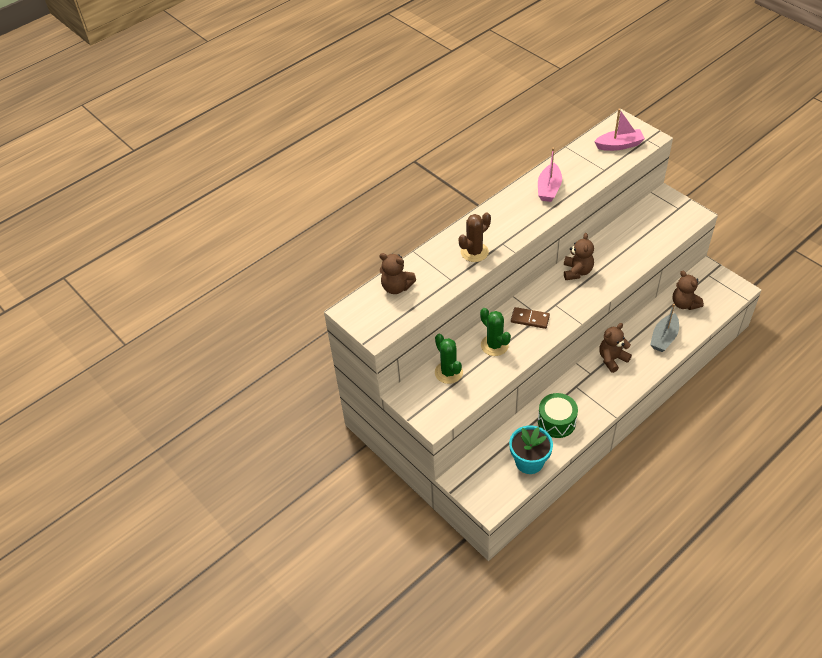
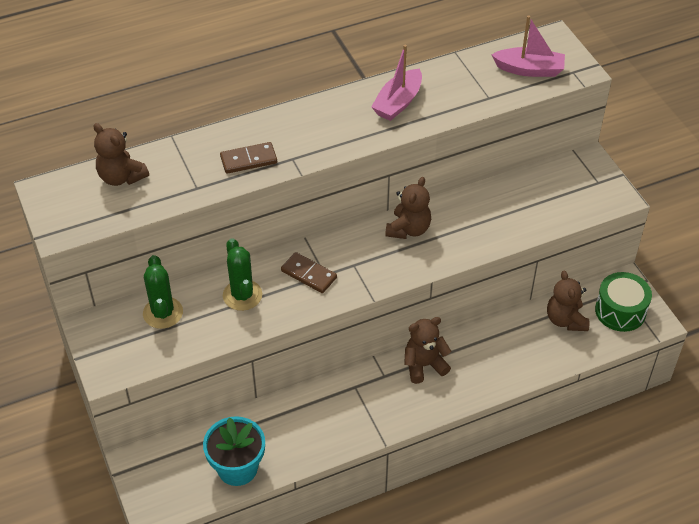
camera: 15 degrees right, 0 degrees up
brown cactus [458,212,491,262] -> brown domino [220,142,277,174]
green drum [538,393,578,438] -> green drum moved to [595,272,652,332]
grey boat [650,304,679,352] -> none

